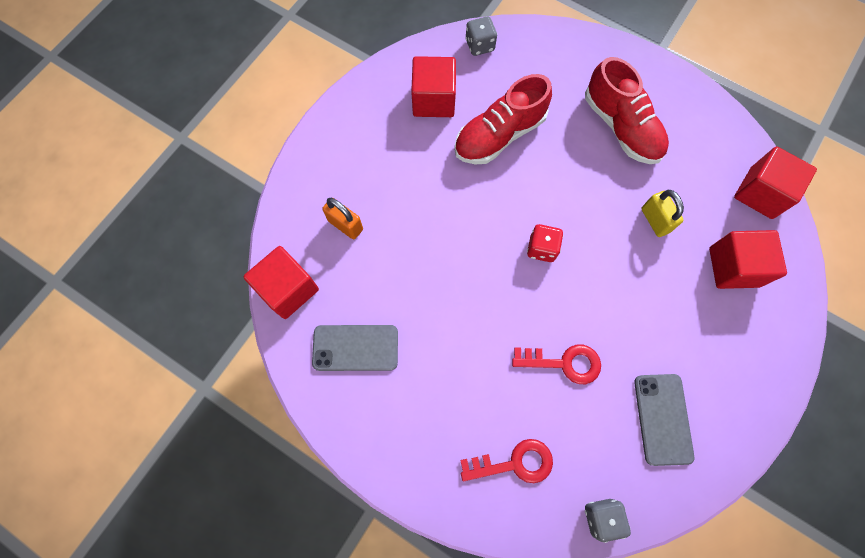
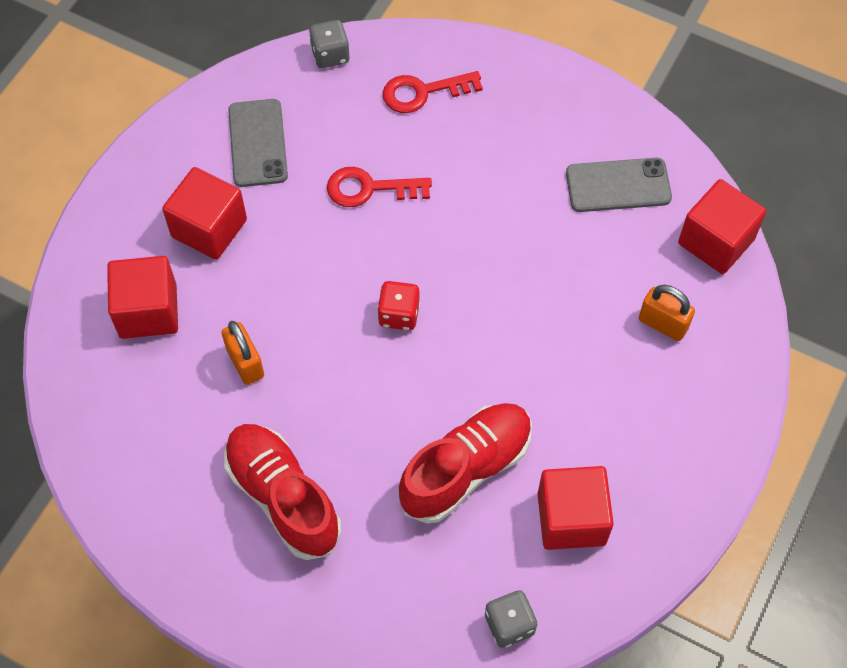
camera: 175 degrees right, 10 degrees down
yellow padlock [641,190,684,237] -> orange padlock [221,321,264,385]
red cube [734,147,817,219] -> red cube moved to [162,167,247,260]

